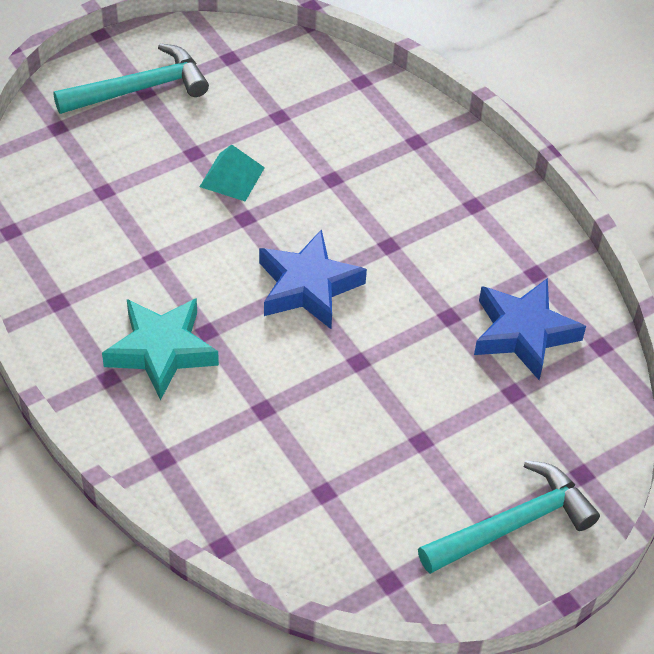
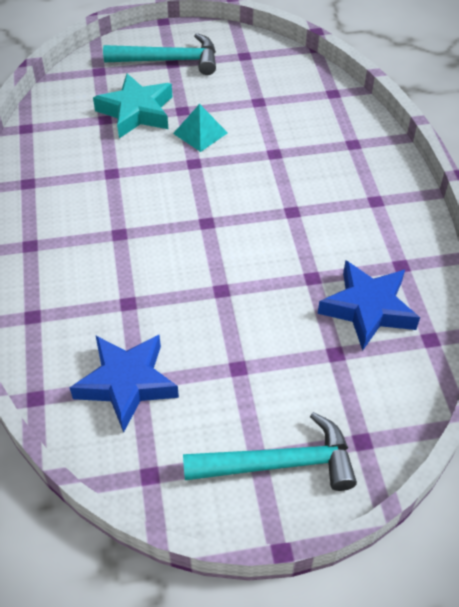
camera: 25 degrees right, 0 degrees up
turquoise star [102,298,219,401] -> turquoise star moved to [93,73,172,138]
blue star [259,229,367,329] -> blue star moved to [70,335,179,433]

